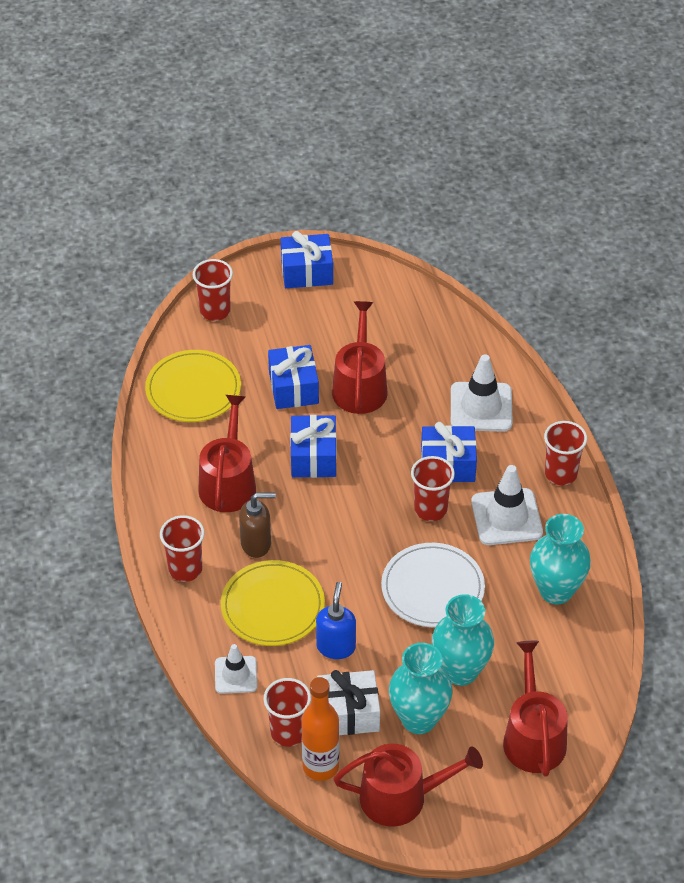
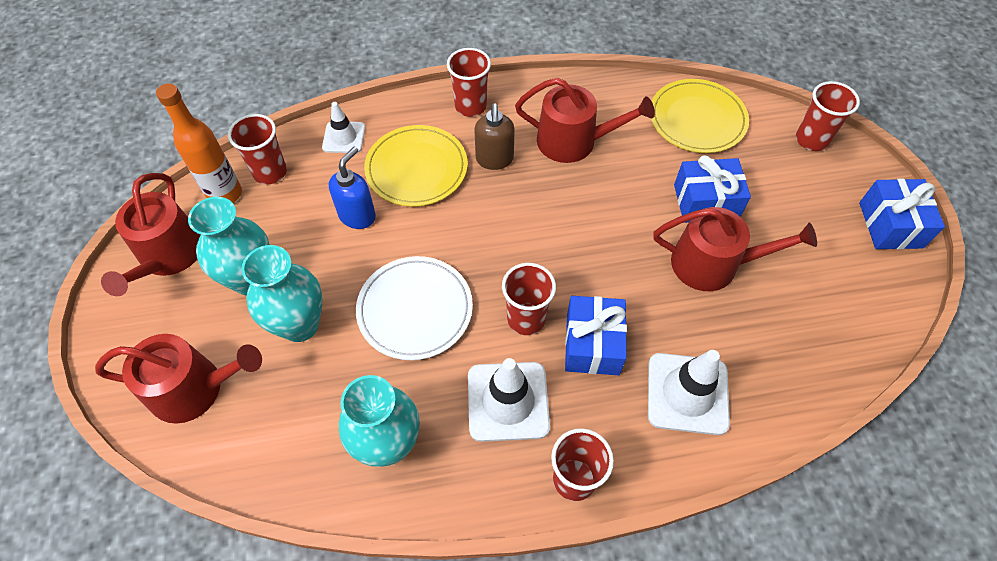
camera: 95 degrees right, 10 degrees up
blue gift [290,415,337,478] -> none
blue soap dispenser [316,582,356,659] -> blue soap dispenser turned 75 degrees counterclockwise [329,147,376,229]
white gift [317,670,380,735] -> none

